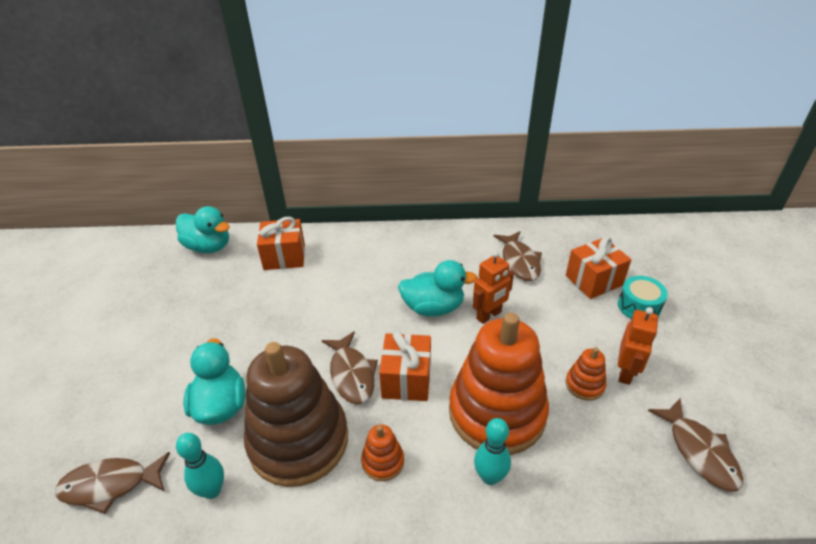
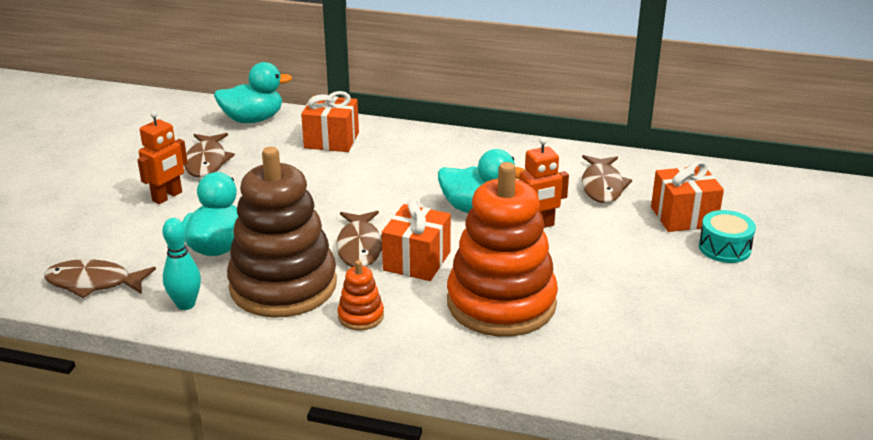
camera: 15 degrees right, 10 degrees down
turquoise duck [176,206,230,253] -> turquoise duck turned 60 degrees counterclockwise [214,62,292,123]
turquoise bowling pin [474,418,511,485] -> none
orange stacking toy [566,347,606,401] -> none
orange robot [618,307,658,385] -> orange robot moved to [137,111,188,204]
brown fish [648,398,743,492] -> brown fish moved to [184,133,235,178]

